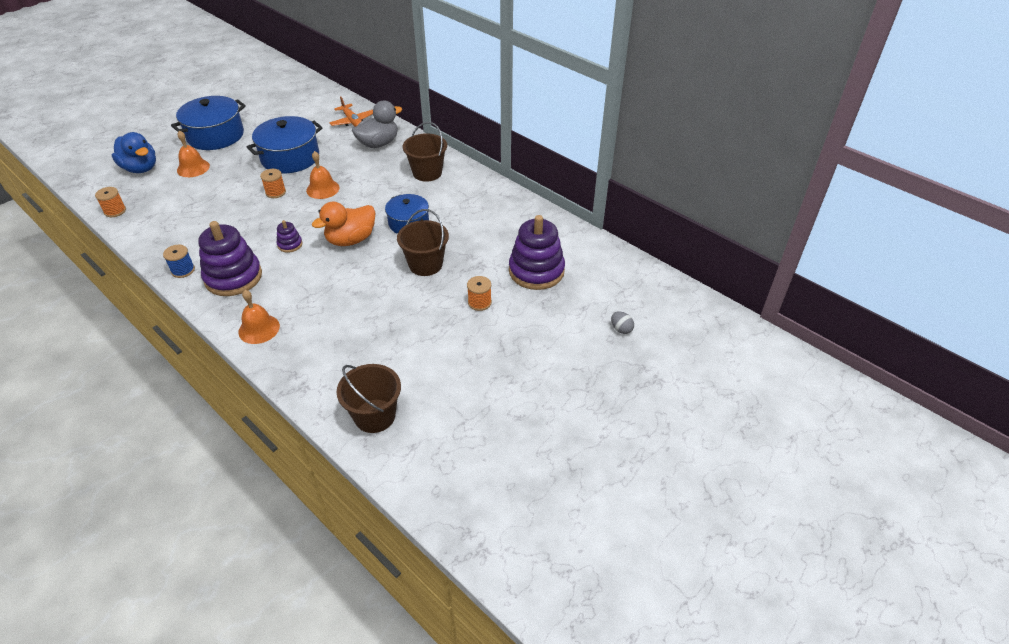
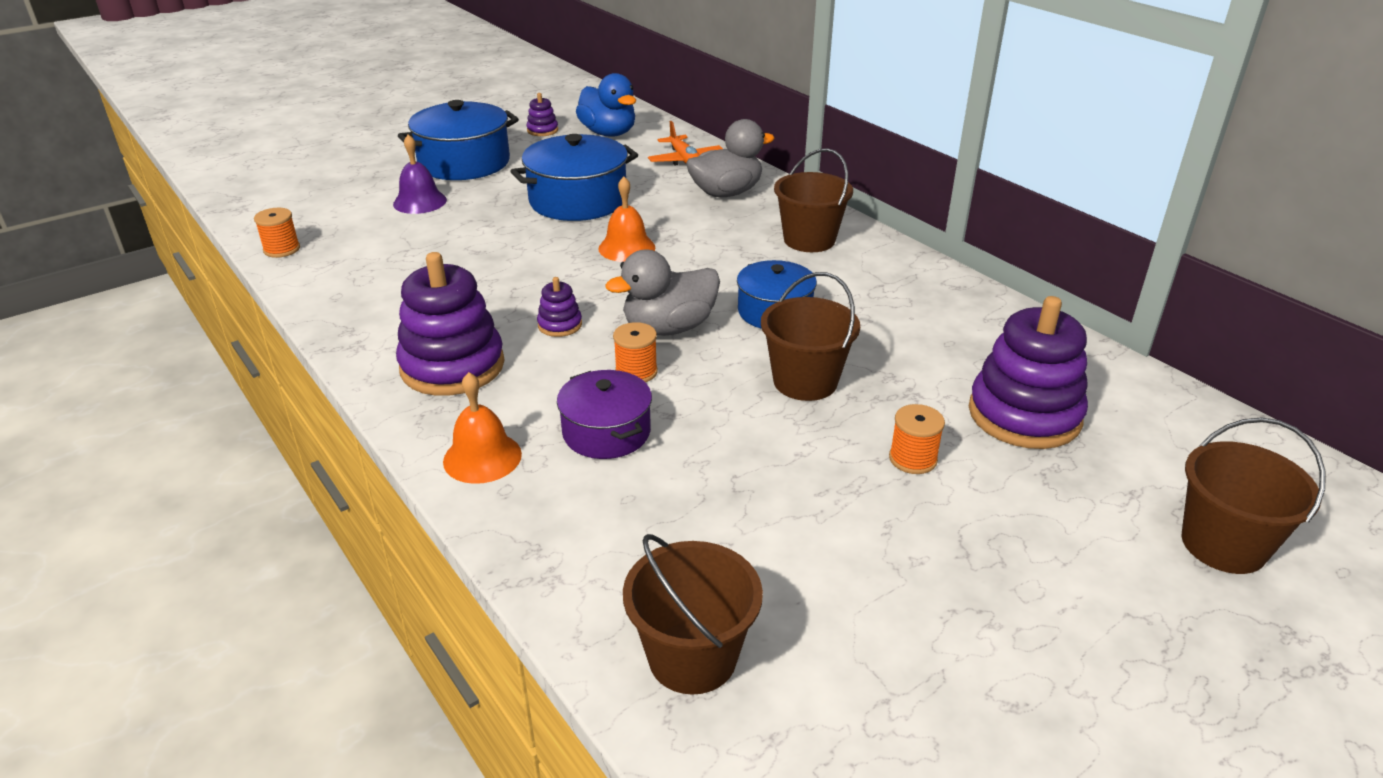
camera: 10 degrees right, 10 degrees down
blue duck [112,132,156,173] -> blue duck moved to [576,73,636,137]
blue spool [163,245,195,278] -> none
orange bell [177,130,210,177] -> purple bell [393,134,447,214]
orange spool [260,169,286,198] -> orange spool moved to [613,322,658,382]
orange duck [312,202,375,246] -> grey duck [605,250,720,335]
grey egg [611,311,634,334] -> brown bucket [1182,417,1326,574]
none -> purple stacking toy [527,93,558,136]
none -> purple pot [557,370,652,459]

